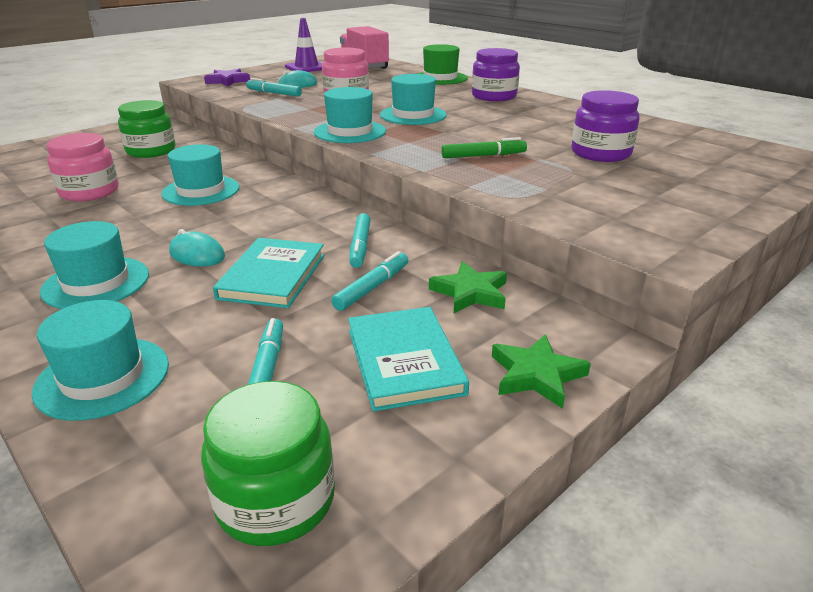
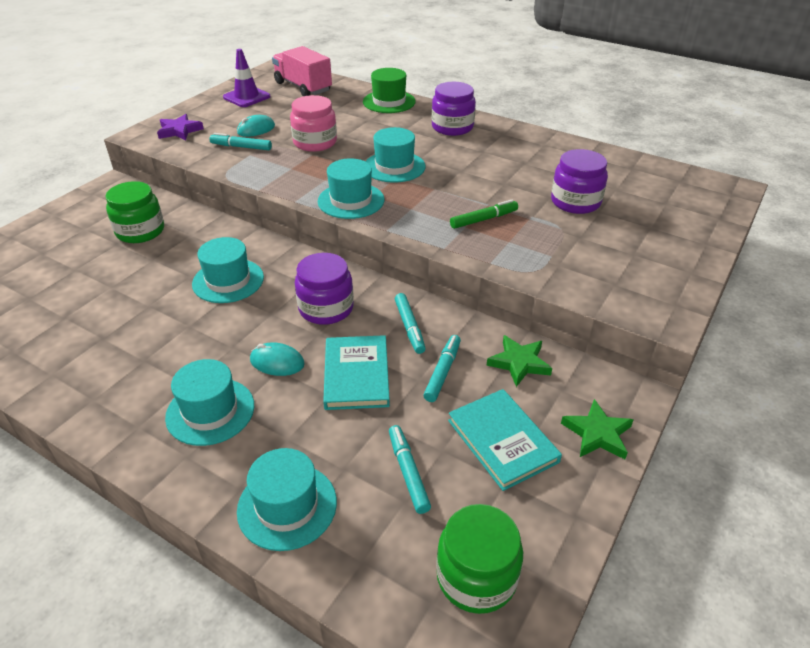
camera: 15 degrees left, 10 degrees up
pink jar [46,133,119,201] -> none
none -> purple jar [295,253,354,325]

